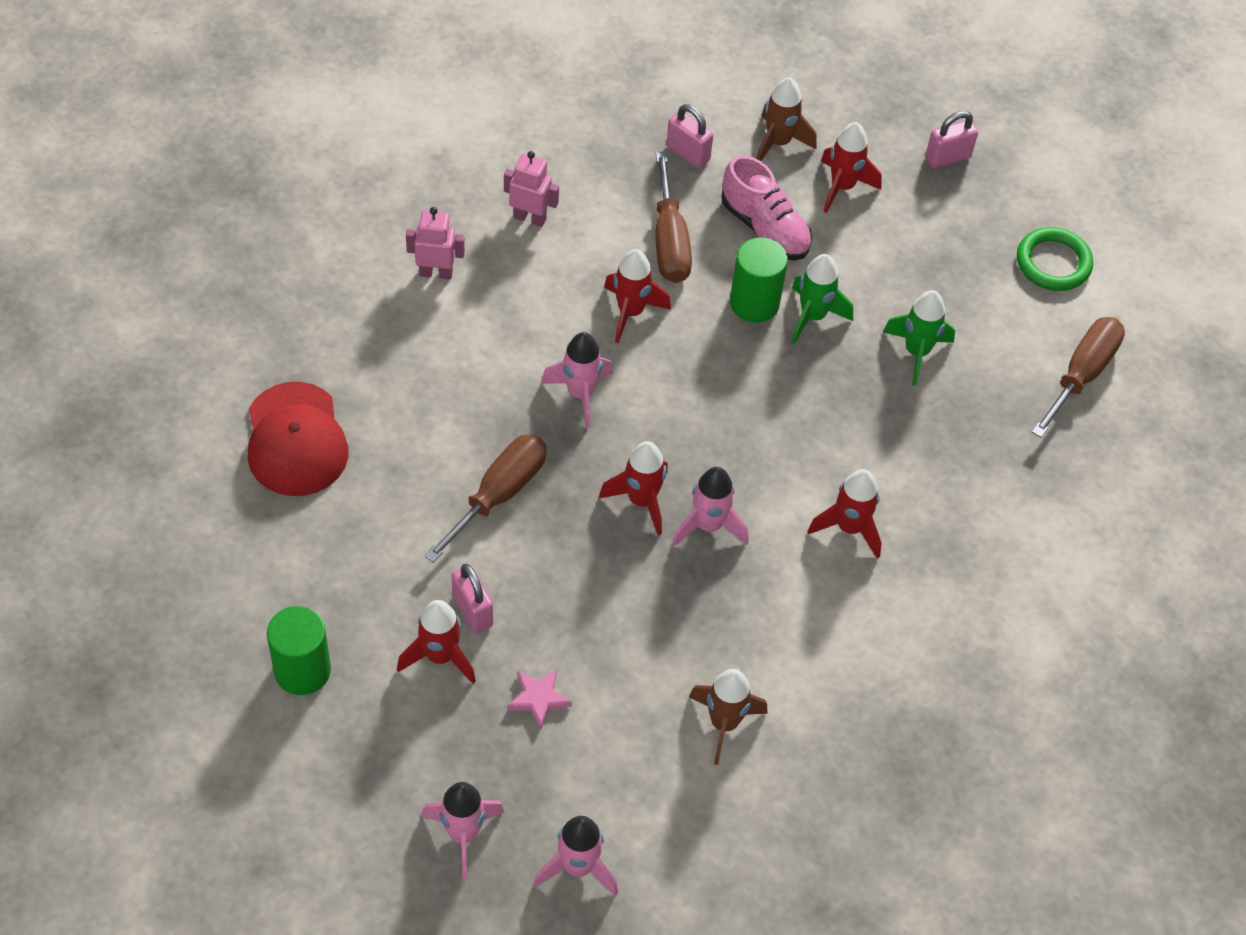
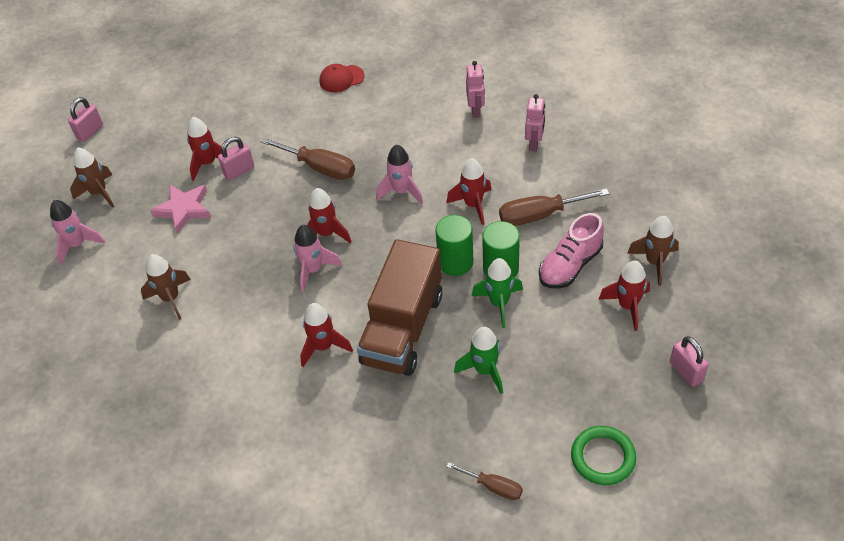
camera: 90 degrees right, 5 degrees down
red cap [248,382,348,496] -> red cap [319,64,365,93], size x0.60
green cylinder [267,606,331,695] -> green cylinder moved to [435,215,473,276]
pink rocket [421,782,504,880] -> brown rocket [70,148,114,208]
pink star [507,669,572,729] -> pink star [150,184,211,234], size x1.57
pink padlock [666,104,713,168] -> pink padlock moved to [68,97,103,142]
brown screwdriver [1032,317,1125,438] -> brown screwdriver [446,462,523,500], size x0.59
none -> brown truck [357,239,442,376]

